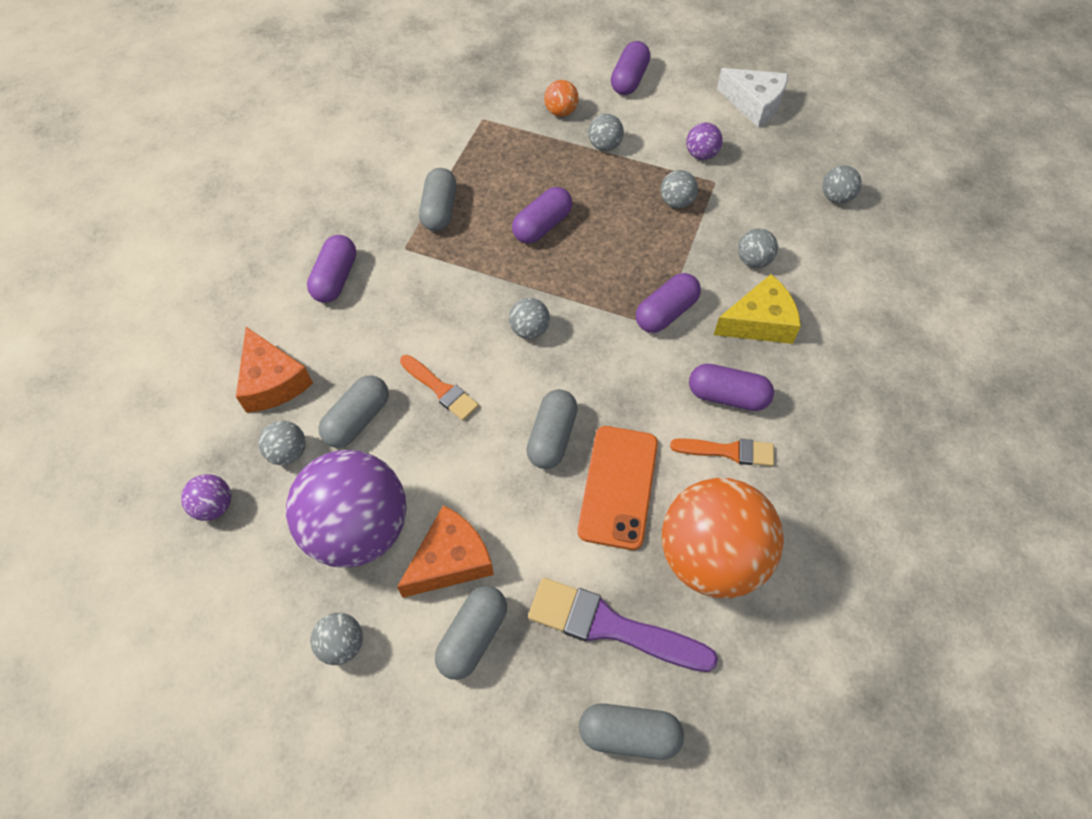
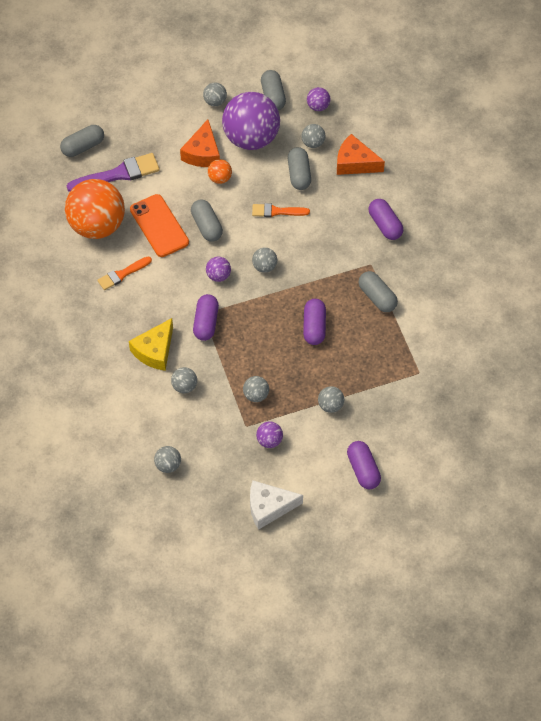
camera: 140 degrees right, 0 degrees up
grey capsule [435,586,507,680] -> grey capsule moved to [261,70,286,110]
orange ball [544,80,579,117] -> orange ball moved to [208,159,232,184]
purple capsule [689,364,774,411] -> none
none -> purple ball [206,257,231,282]

